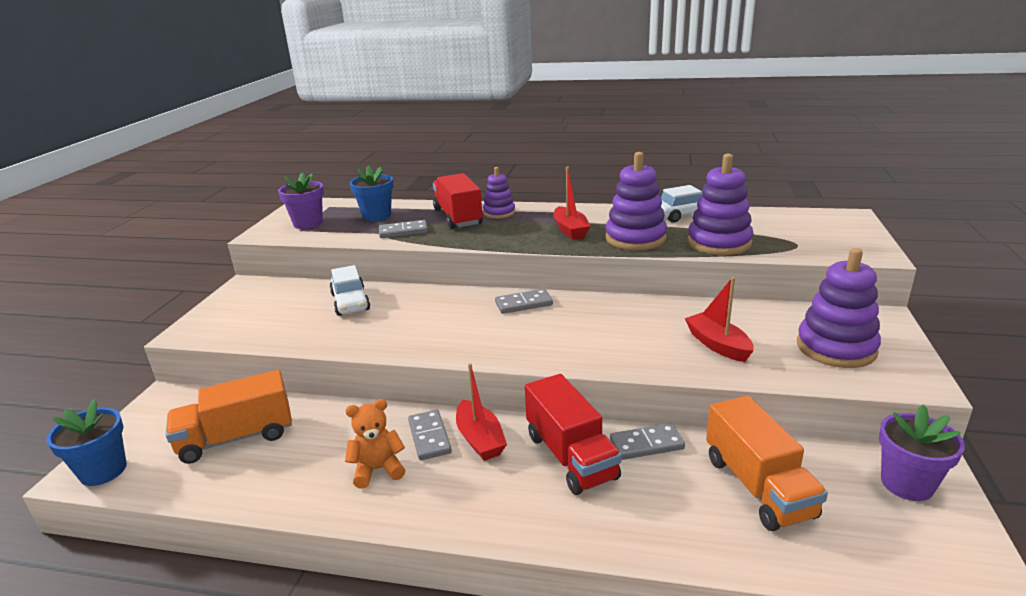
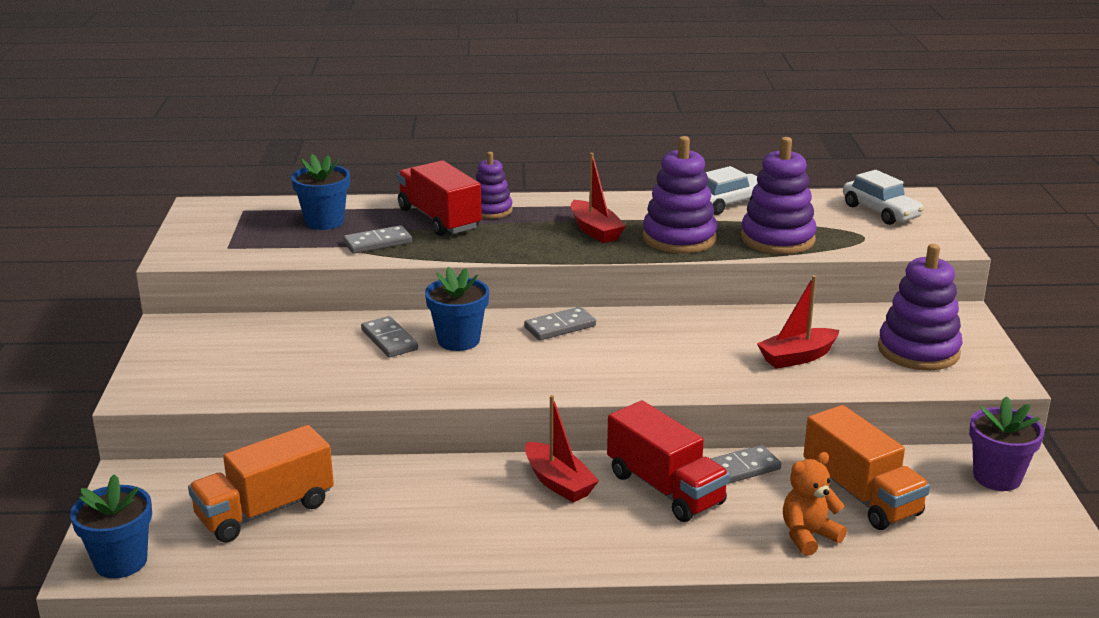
camera: 15 degrees left, 0 degrees up
purple flower pot [278,172,324,229] -> none
white car [329,265,370,316] -> white car moved to [843,170,924,225]
orange teddy bear [345,399,405,488] -> orange teddy bear moved to [783,452,847,556]
grey domino [408,410,452,460] -> grey domino moved to [361,316,418,357]
red boat [685,277,754,362] -> red boat turned 75 degrees counterclockwise [757,275,839,369]
none -> blue flower pot [425,267,489,351]

